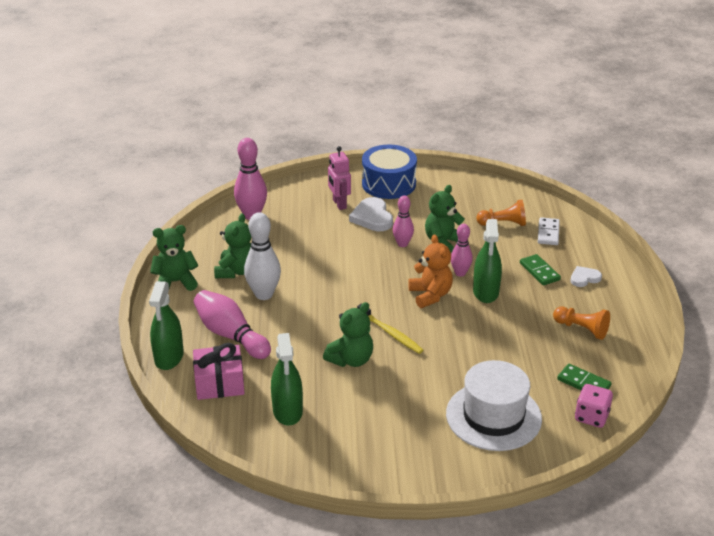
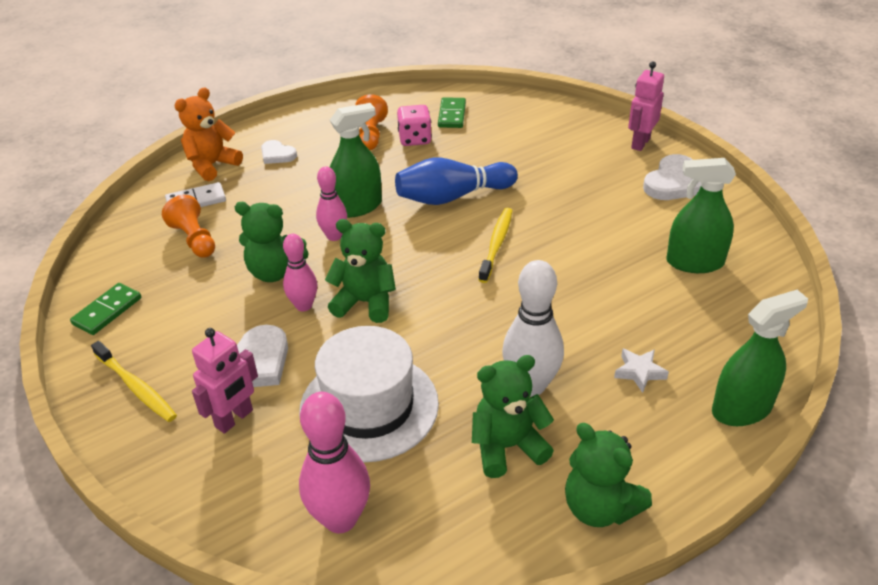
camera: 120 degrees left, 5 degrees up
pink gift [193,343,245,400] -> none
pink bowling pin [194,290,271,359] -> white star [614,349,669,393]
green spray bottle [271,333,303,426] -> green spray bottle turned 135 degrees counterclockwise [666,158,736,273]
green teddy bear [323,302,373,367] -> green teddy bear moved to [325,219,396,323]
blue drum [362,145,417,199] -> yellow toothbrush [91,341,177,422]
orange teddy bear [408,234,453,308] -> orange teddy bear moved to [174,87,243,181]
white hat [446,360,542,451] -> white hat moved to [299,326,439,463]
green domino [520,254,561,285] -> green domino moved to [70,283,141,335]
pink dice [575,384,613,428] -> pink dice moved to [397,105,432,146]
none -> blue bowling pin [395,157,518,205]
none -> pink robot [628,61,664,151]
none -> white heart [643,154,701,200]

